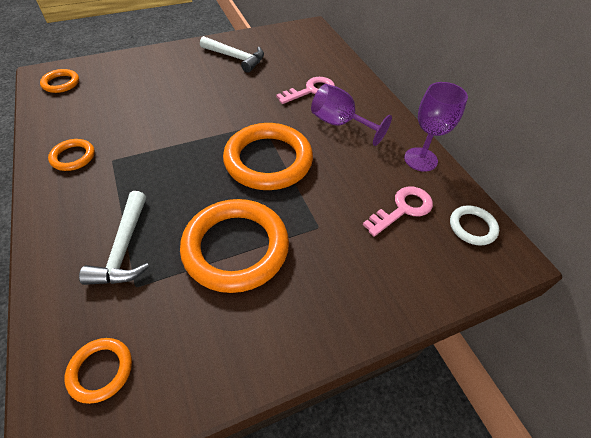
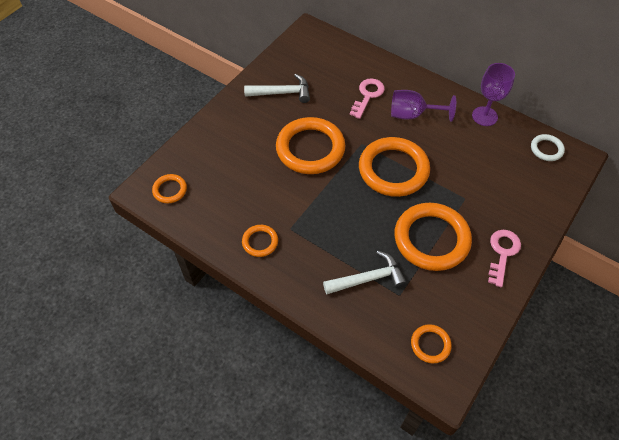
camera: 30 degrees left, 5 degrees up
white hammer [79,191,150,285] -> white hammer turned 75 degrees counterclockwise [323,251,407,294]
pink key [363,187,433,237] -> pink key moved to [488,230,521,287]
none -> orange ring [276,117,346,174]

